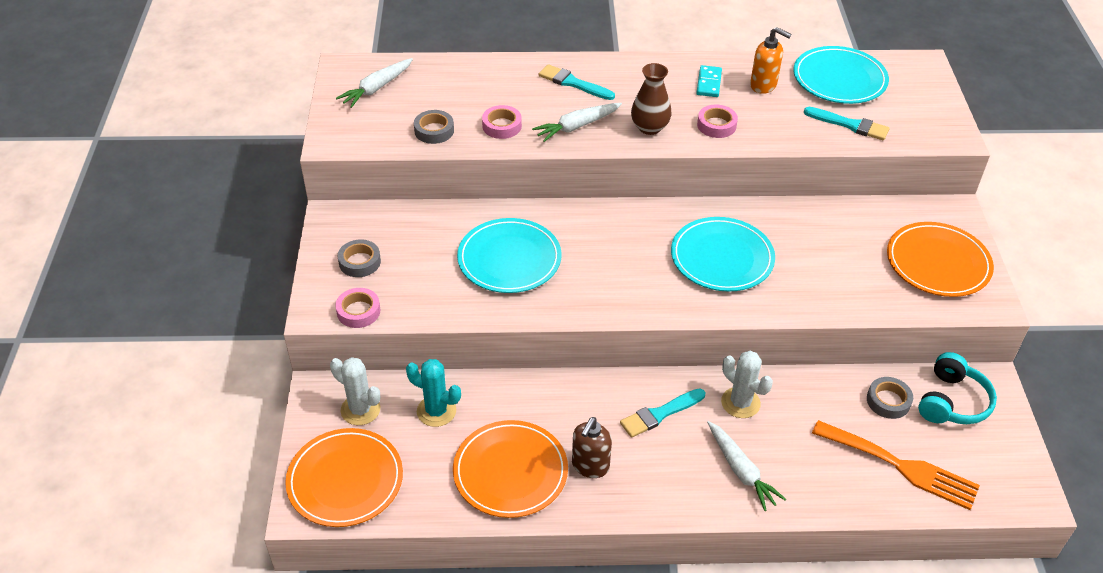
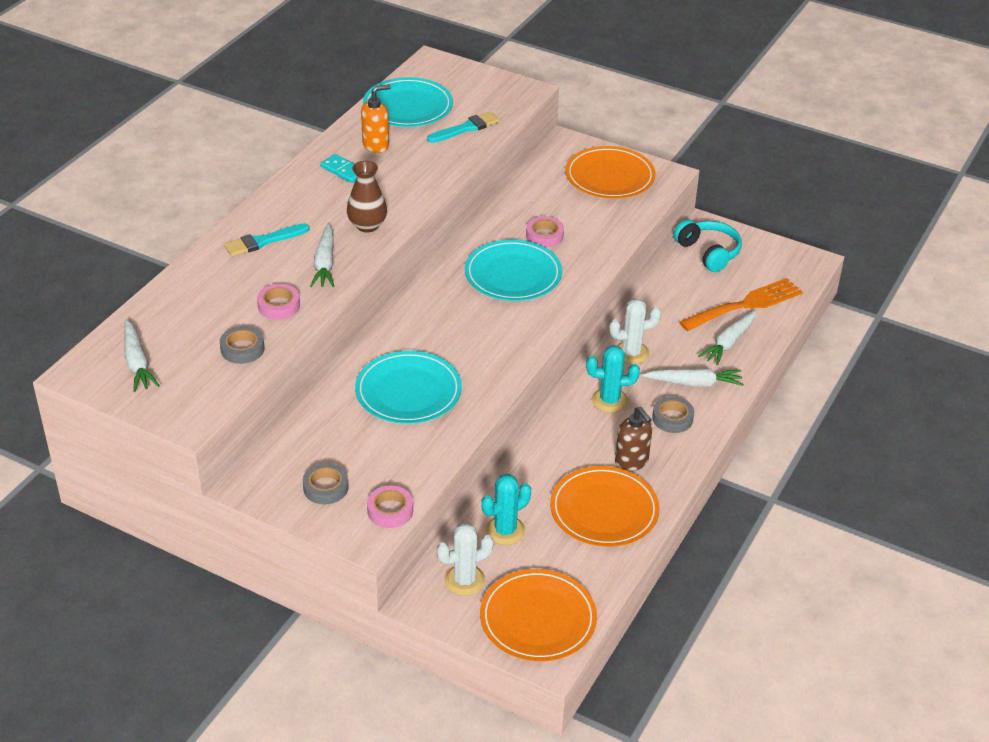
camera: 60 degrees left, 5 degrees down
turquoise brush [620,388,705,438] -> turquoise cactus [586,345,640,413]
pink tape [697,105,738,138] -> pink tape moved to [526,216,564,248]
grey tape [867,377,913,419] -> grey tape moved to [652,397,694,433]
none -> white carrot [698,310,757,366]

